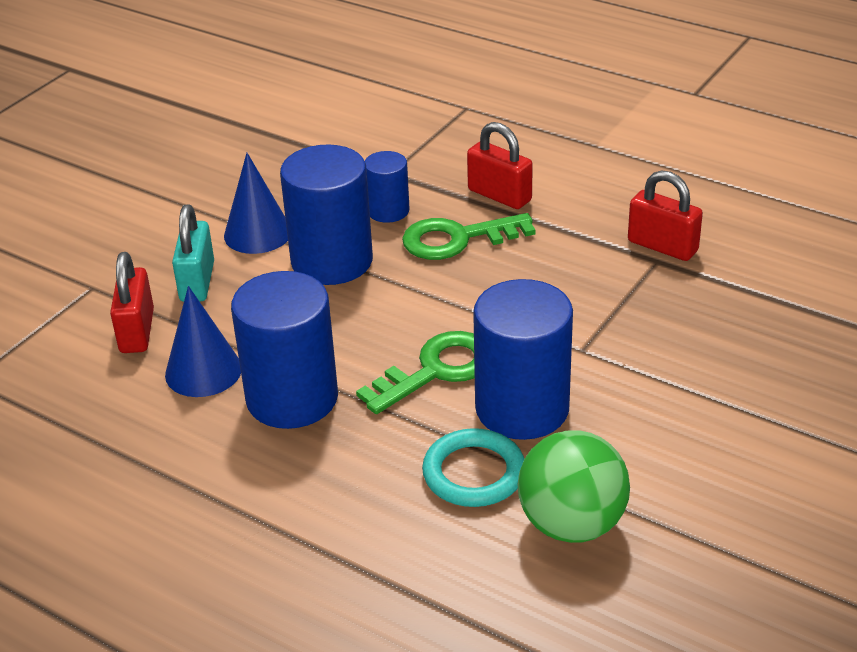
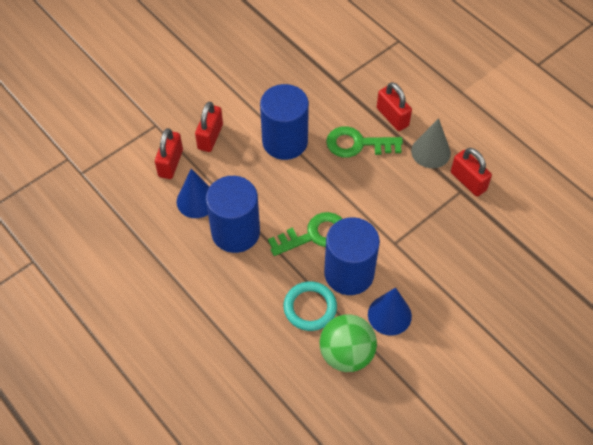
camera: 15 degrees right, 20 degrees up
turquoise padlock [172,205,214,302] -> red padlock [195,102,223,152]
blue cone [224,153,288,254] -> blue cone moved to [368,287,412,336]
blue cylinder [365,151,410,223] -> none
none -> grey cone [411,118,451,168]

